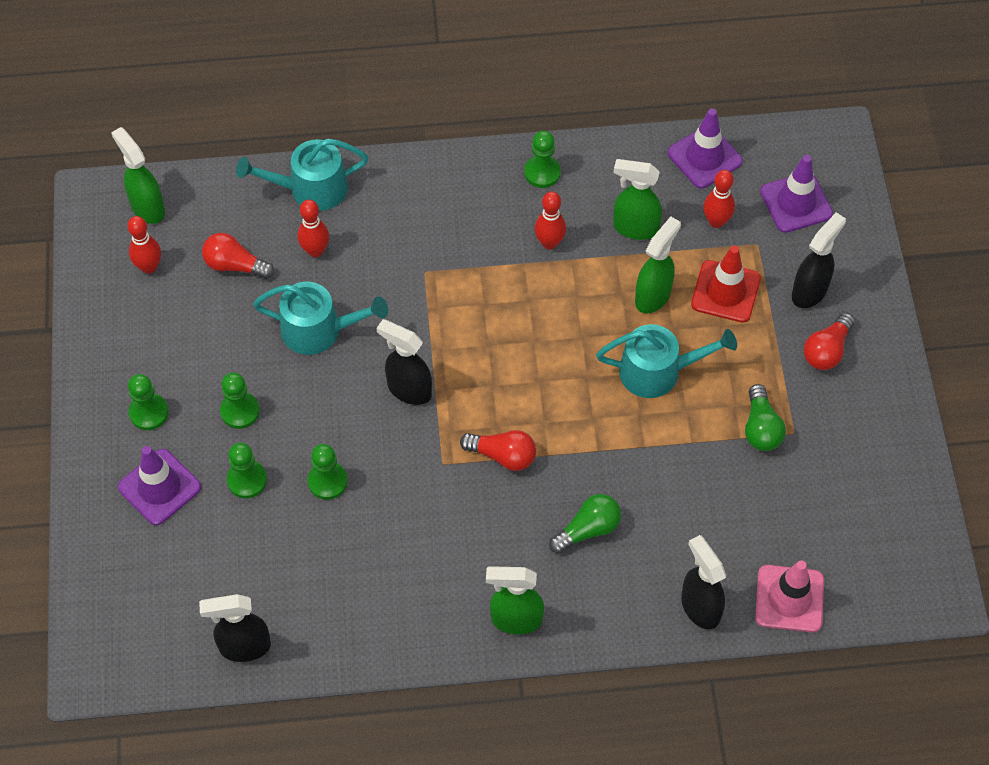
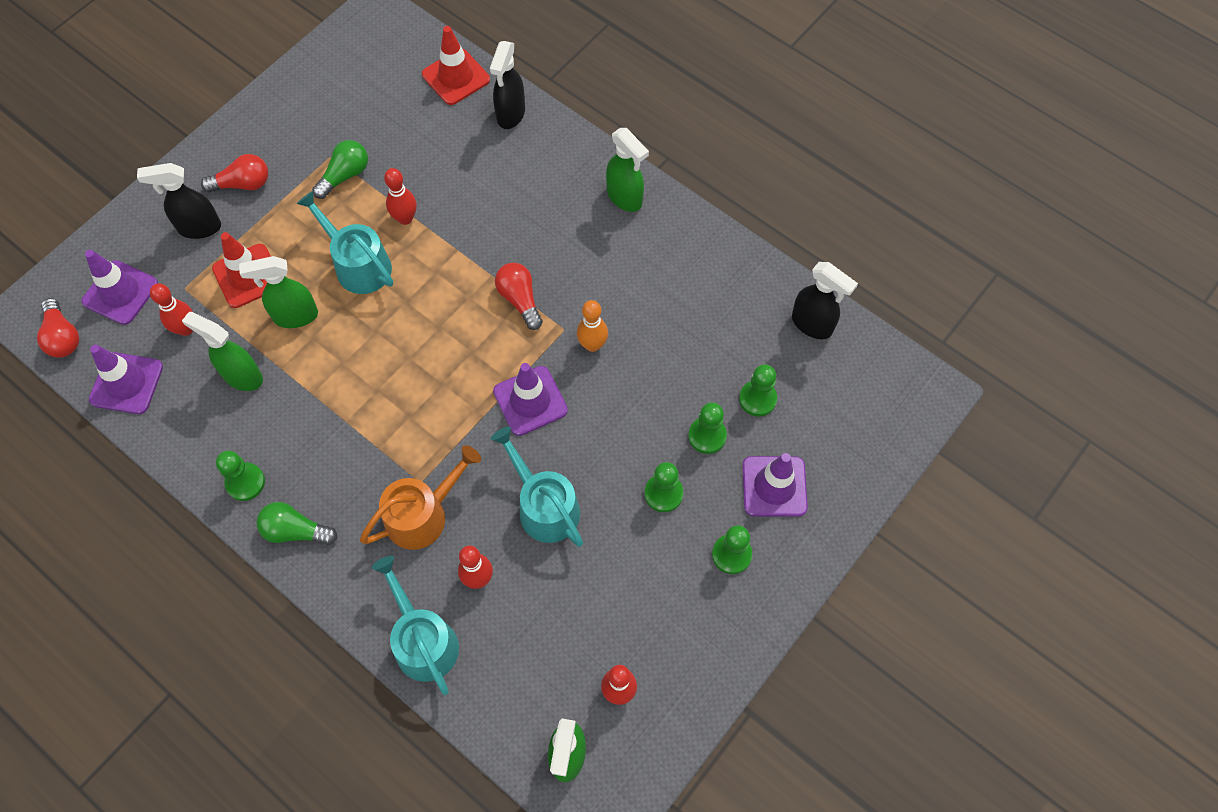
camera: 135 degrees left, 5 degrees up
red light bulb [202,233,274,279] -> red light bulb moved to [37,298,79,358]
turquoise watering can [236,139,368,211] -> turquoise watering can turned 150 degrees counterclockwise [372,556,459,695]
green pawn [308,444,348,500] -> green pawn moved to [739,364,777,417]
black spray bottle [377,319,432,405] -> purple traffic cone [493,363,568,436]
red bowling pin [535,191,566,249] -> red bowling pin moved to [384,168,417,225]
green light bulb [549,494,621,554] -> green light bulb moved to [256,502,337,545]
green spray bottle [613,159,662,240] -> green spray bottle turned 150 degrees clockwise [182,312,263,391]
pink traffic cone [755,560,824,632] -> red traffic cone [422,26,490,105]
none -> orange watering can [360,445,481,550]
none -> orange bowling pin [577,300,608,352]

